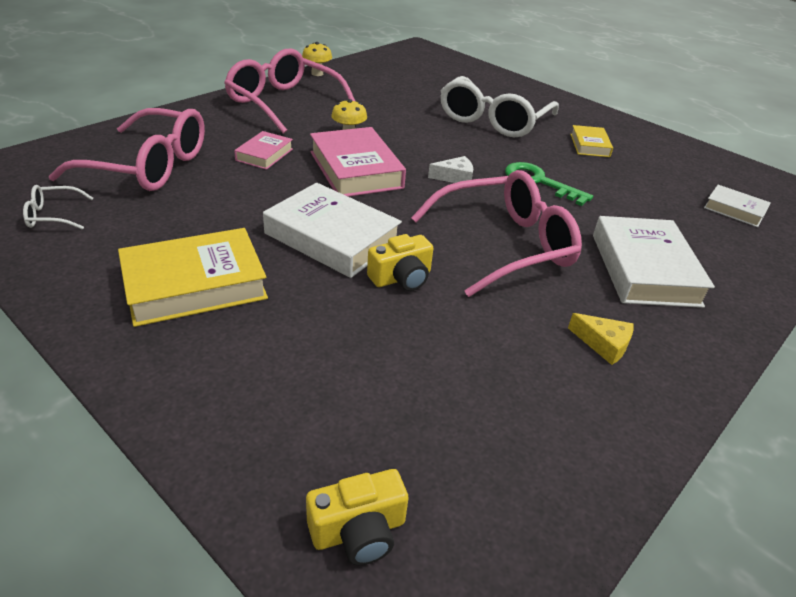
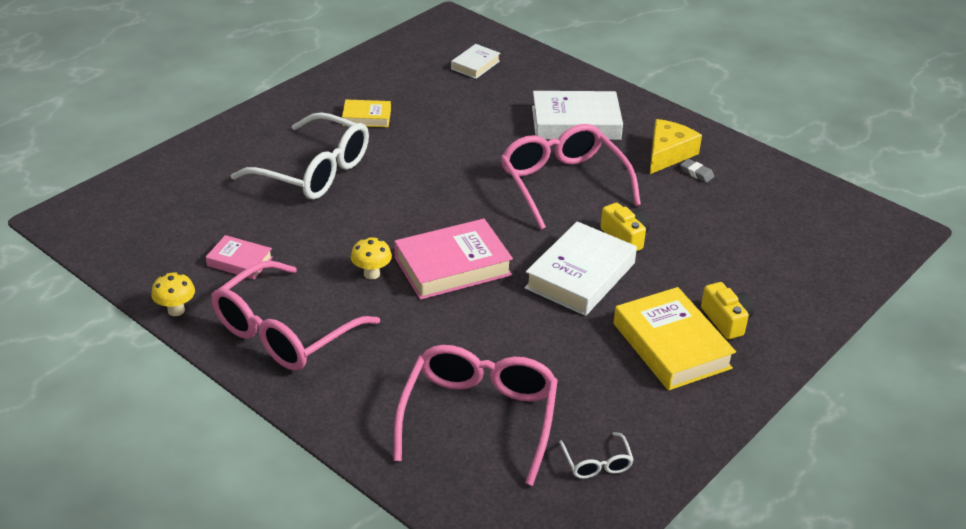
camera: 90 degrees left, 0 degrees up
pink book [234,131,293,170] -> pink book moved to [206,235,273,279]
yellow camera [306,469,409,565] -> yellow camera moved to [701,282,754,339]
white cheese [428,156,473,183] -> none
green key [505,162,593,206] -> none
yellow cheese [568,313,634,365] -> yellow cheese [650,119,702,174], size x1.64
none -> grey eraser [680,159,715,183]

